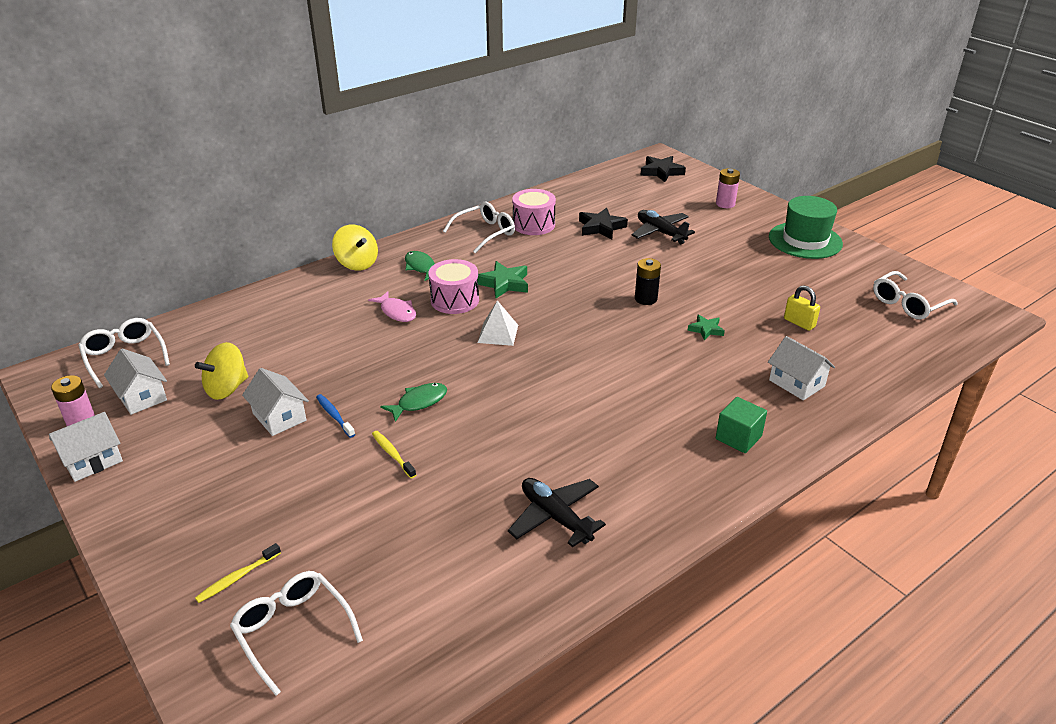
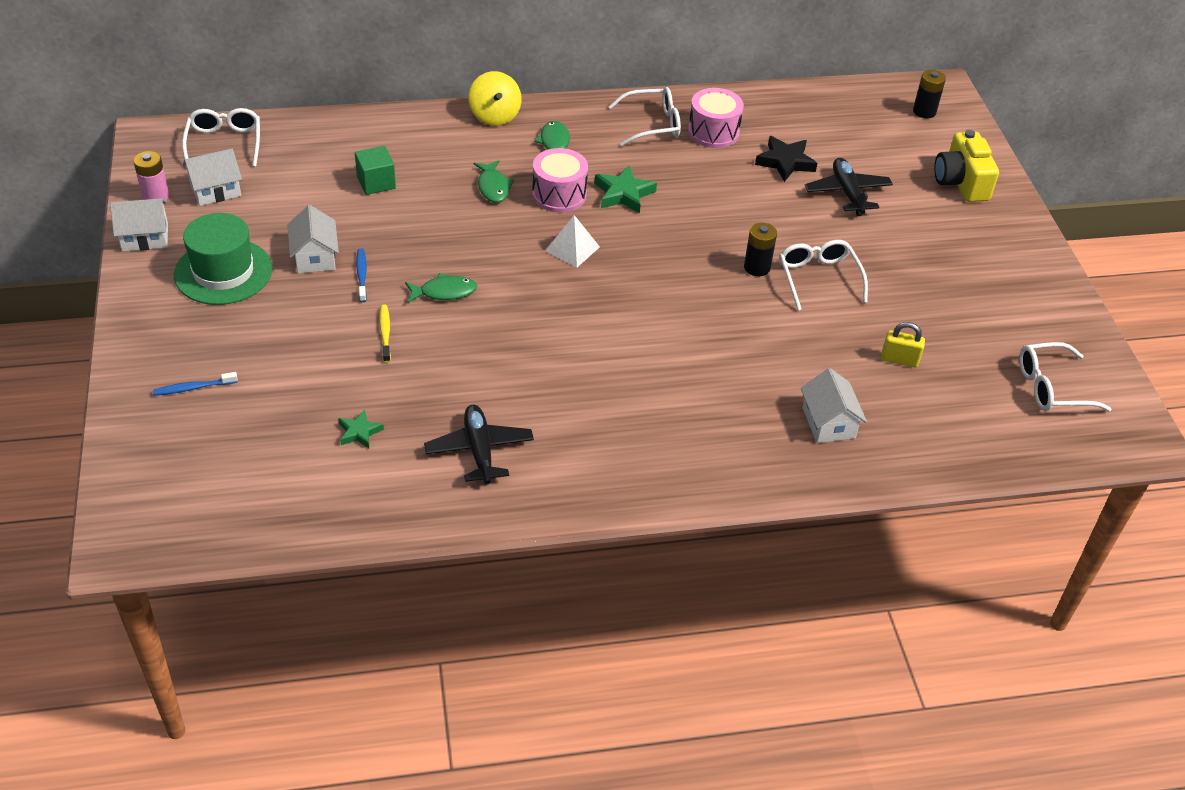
camera: 25 degrees right, 10 degrees up
white house [104,348,167,415] -> white house turned 75 degrees clockwise [183,148,242,206]
yellow spinning top [195,342,248,400] -> none
yellow toothbrush [195,543,281,603] -> blue toothbrush [153,372,238,396]
white glasses [230,571,363,696] -> white glasses moved to [779,240,868,311]
pink fish [368,291,416,322] -> green fish [474,160,514,203]
black star [640,156,686,182] -> black battery [913,70,946,118]
green star [688,315,725,340] -> green star moved to [338,409,384,448]
pink battery [716,168,740,208] -> yellow camera [934,130,999,202]
green cube [716,397,767,453] -> green cube moved to [355,146,396,195]
green hat [769,196,843,259] -> green hat moved to [174,213,272,305]
yellow padlock [784,285,820,331] -> yellow padlock turned 60 degrees counterclockwise [881,322,925,367]

